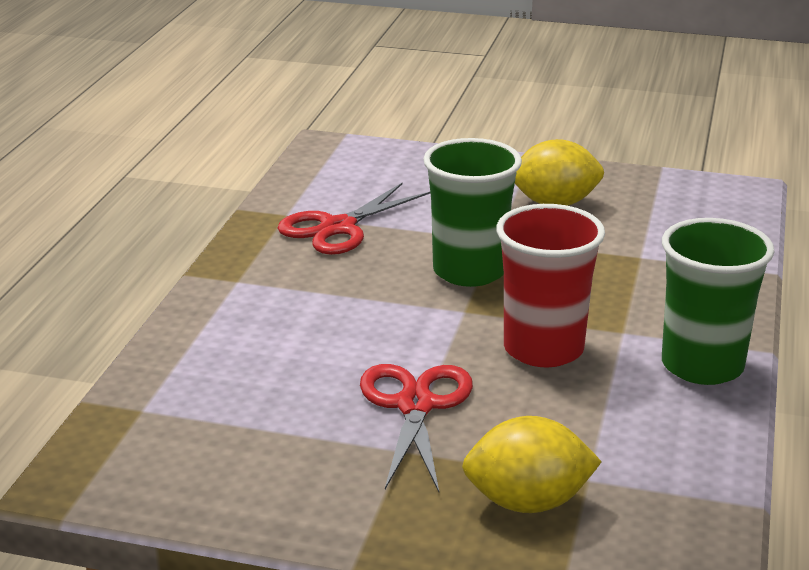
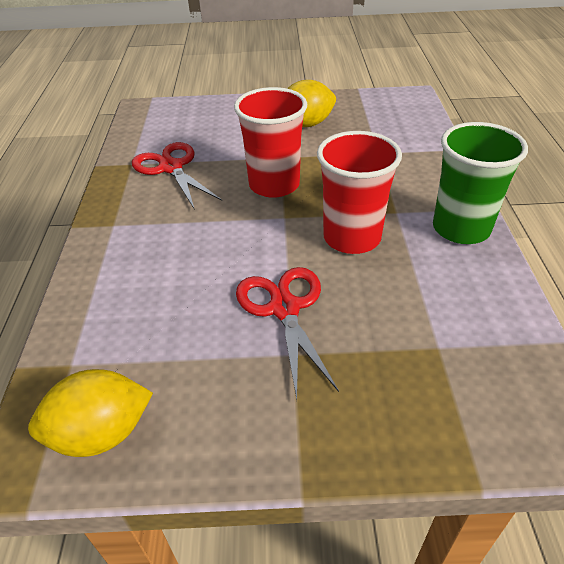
camera: 15 degrees left, 15 degrees up
red scissors [278,182,430,255] -> red scissors turned 120 degrees clockwise [132,142,222,210]
green cup [423,138,522,287] -> red cup [234,87,307,198]
yellow lemon [462,416,602,513] -> yellow lemon moved to [28,369,153,457]

